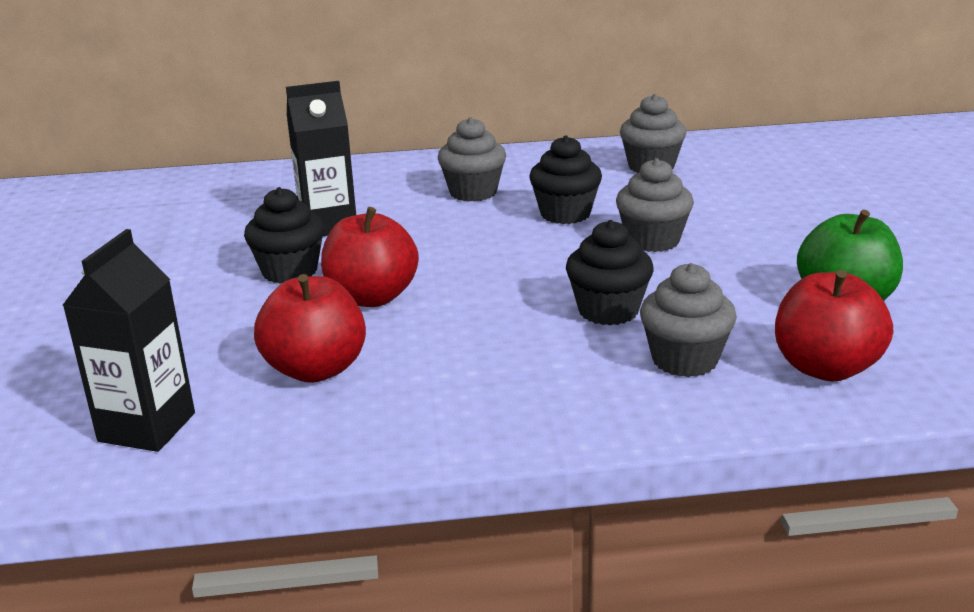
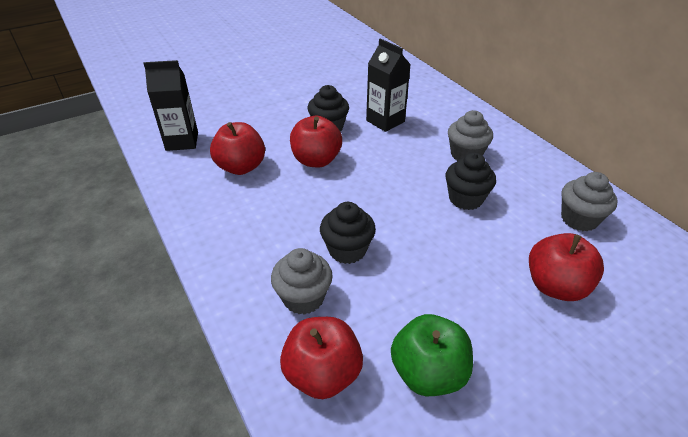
camera: 65 degrees right, 15 degrees up
grey cupcake [616,158,694,252] -> none
none -> red apple [529,233,604,301]

